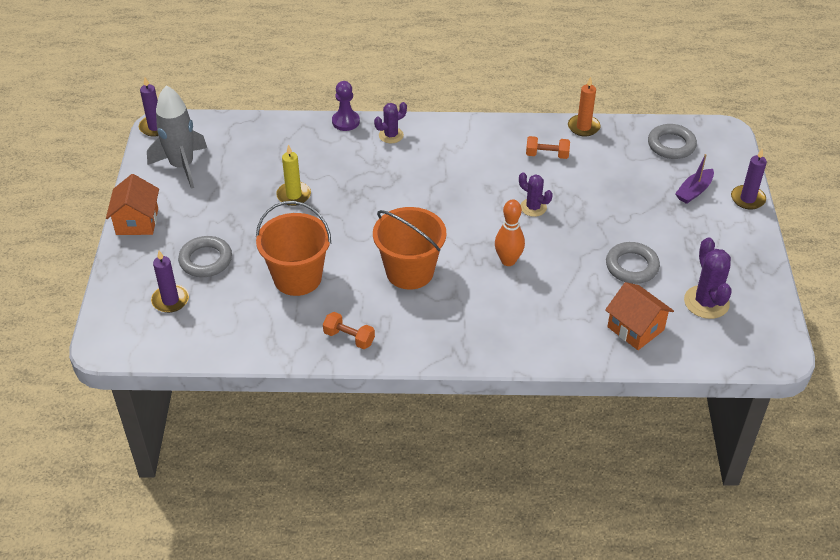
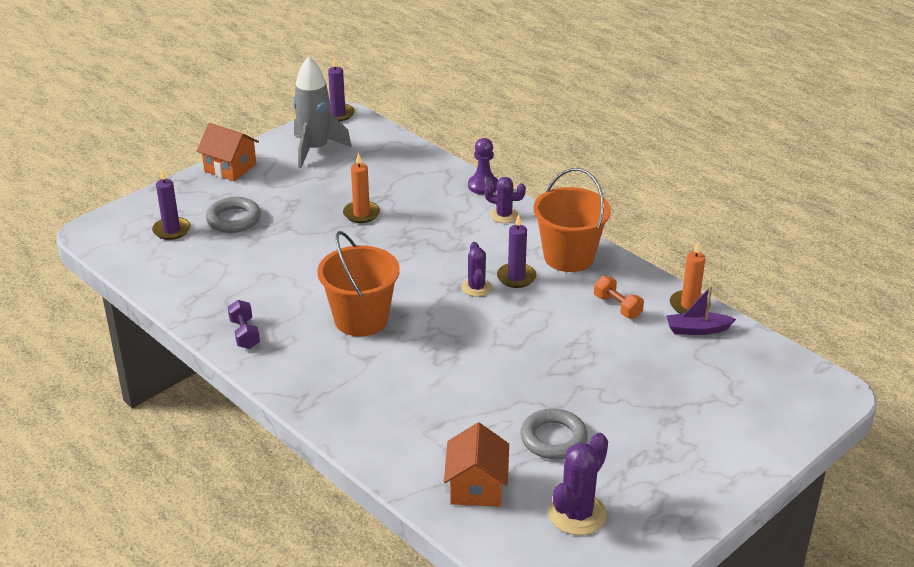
camera: 45 degrees right, 10 degrees down
orange house [106,174,159,235] -> orange house turned 75 degrees clockwise [197,123,259,181]
orange bucket [256,201,331,296] -> orange bucket moved to [533,168,611,272]
yellow candle [276,144,311,206] -> orange candle [343,153,380,223]
orange dumbbell [323,312,375,349] -> purple dumbbell [228,300,260,349]
orange bowling pin [495,199,525,266] -> none
purple cactus [519,172,553,217] -> purple cactus moved to [462,242,492,297]
grey ring [648,124,697,159] -> none
purple boat [675,154,714,204] -> purple boat moved to [666,286,736,335]
purple candle [731,149,767,210] -> purple candle moved to [497,214,536,288]

